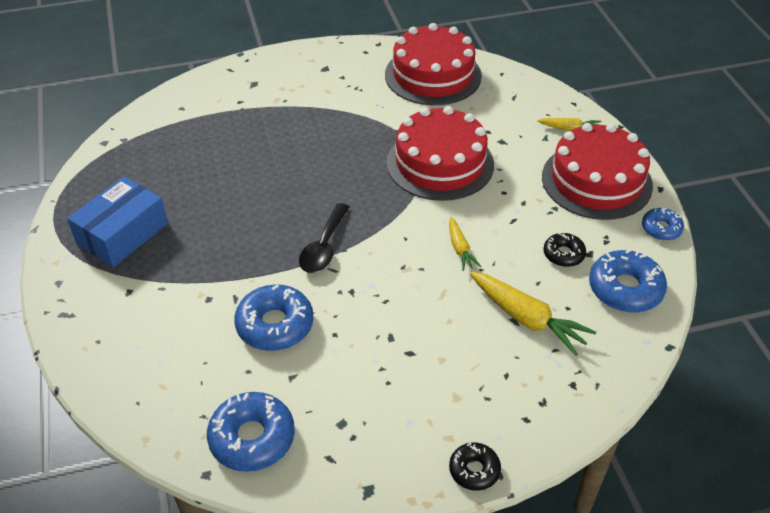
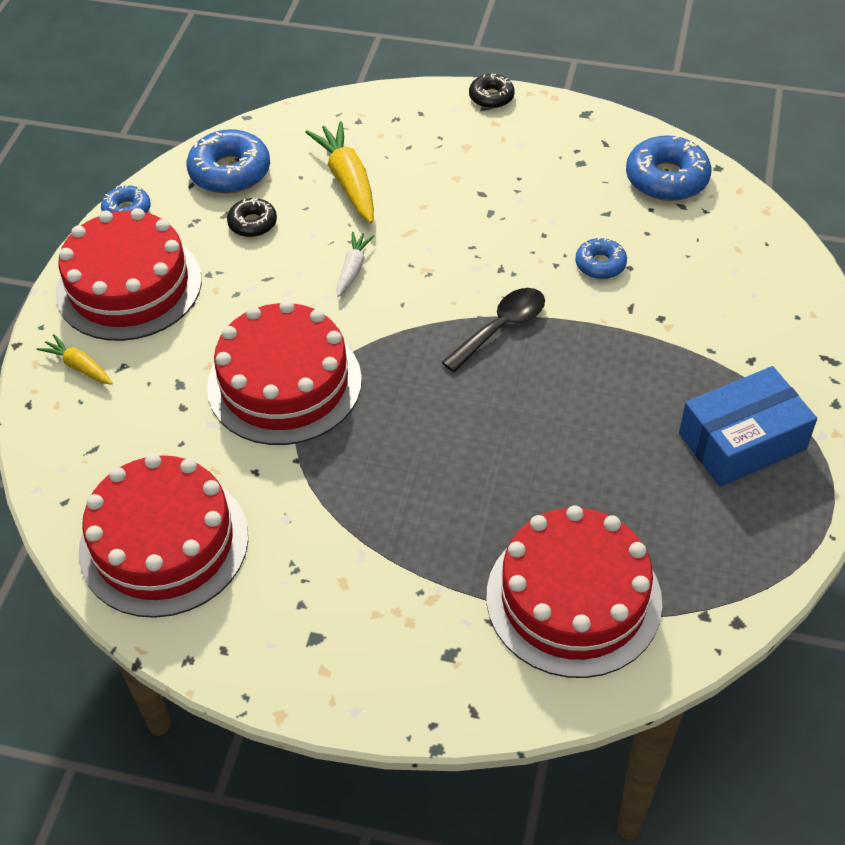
camera: 150 degrees left, 5 degrees up
blue donut [234,284,314,351] -> blue donut [575,237,627,279], size x0.58
yellow carrot [449,217,481,271] -> white carrot [336,232,374,297]
none -> red cake [486,505,662,678]

